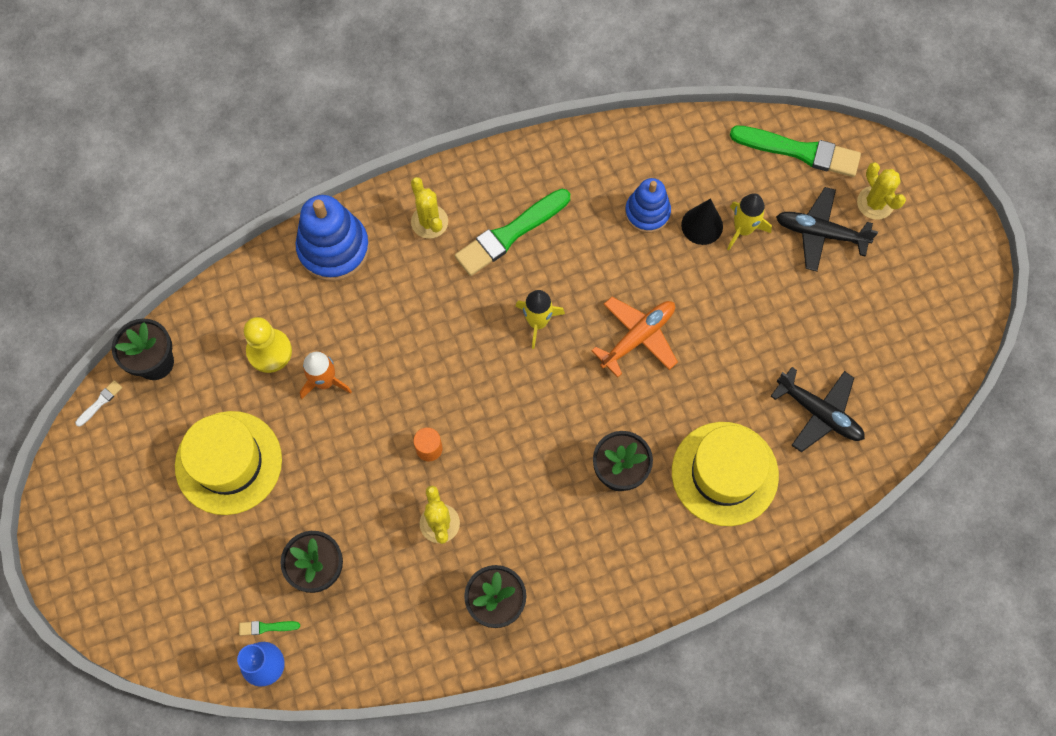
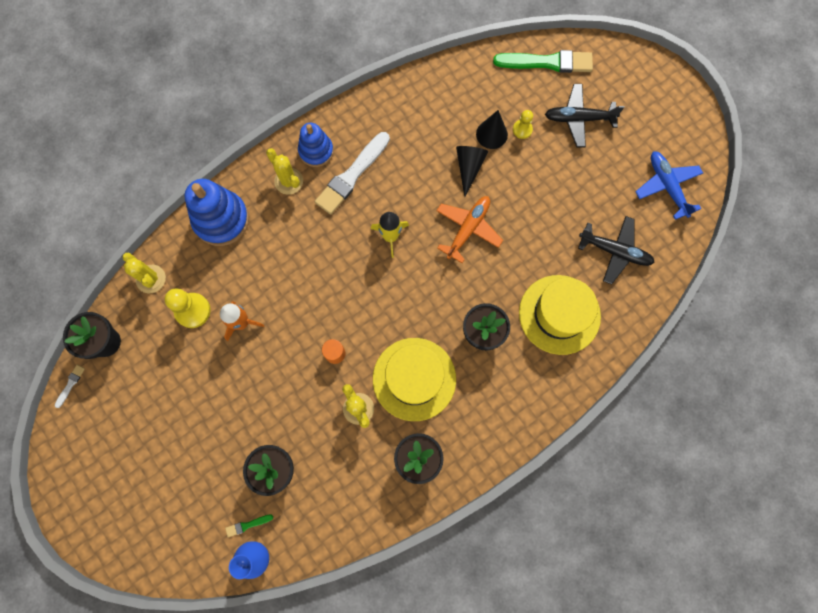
camera: 15 degrees left, 5 degrees up
yellow hat [175,411,282,515] -> yellow hat moved to [373,338,456,421]
green brush [455,189,570,276] -> white brush [315,132,390,215]
blue stacking toy [625,178,671,233] -> blue stacking toy moved to [298,123,334,167]
yellow rocket [727,193,772,251] -> yellow pawn [513,110,533,139]
yellow cactus [857,162,906,220] -> yellow cactus moved to [122,253,166,293]
none -> black cone [456,146,489,197]
none -> blue plane [636,151,703,220]

